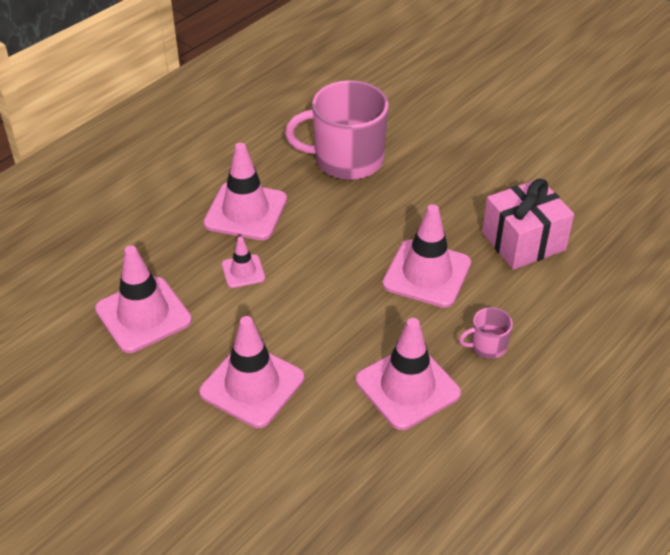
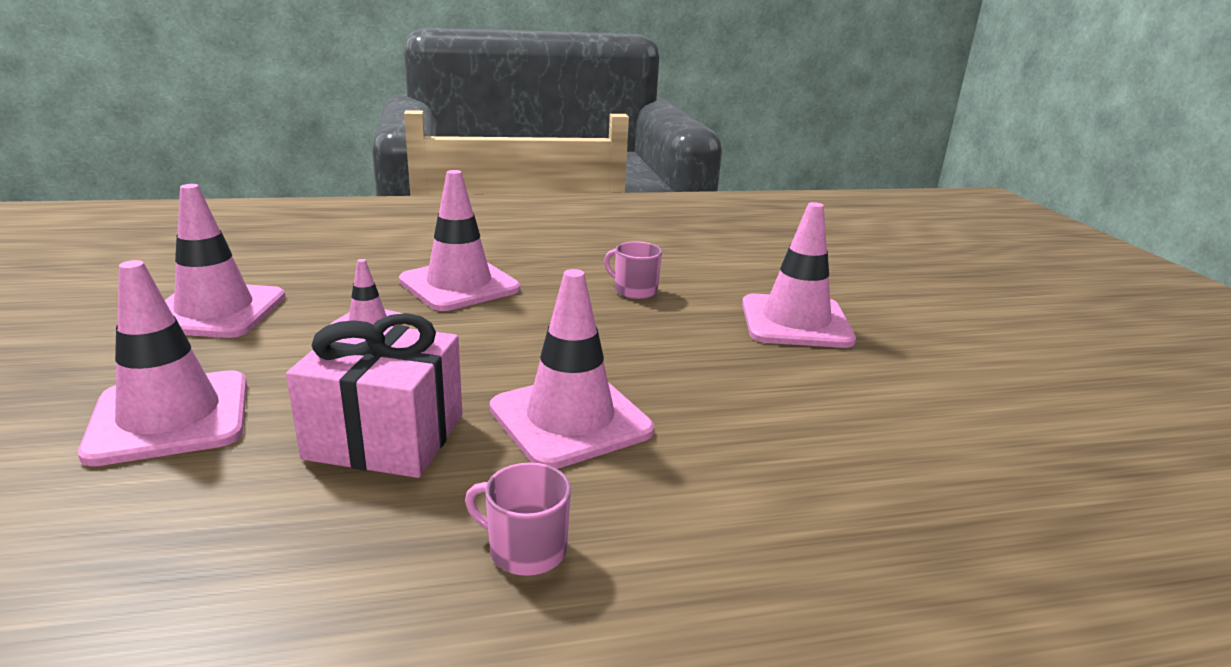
camera: 35 degrees right, 20 degrees down
pink mug [285,80,389,180] -> pink mug [604,242,662,299], size x0.44
pink traffic cone [356,318,461,430] -> pink traffic cone moved to [742,202,856,348]
pink gift [482,178,574,270] -> pink gift moved to [286,313,462,478]

